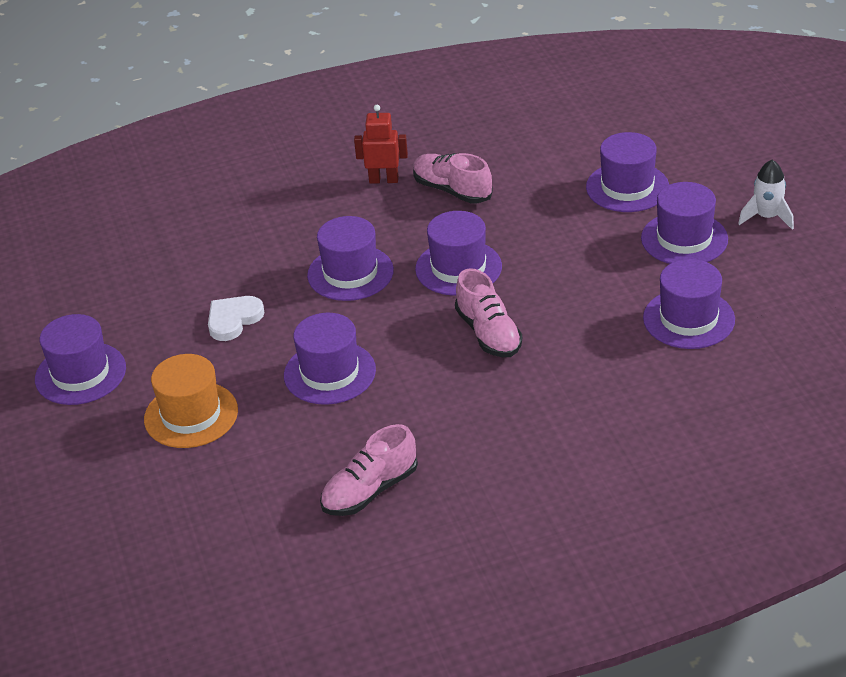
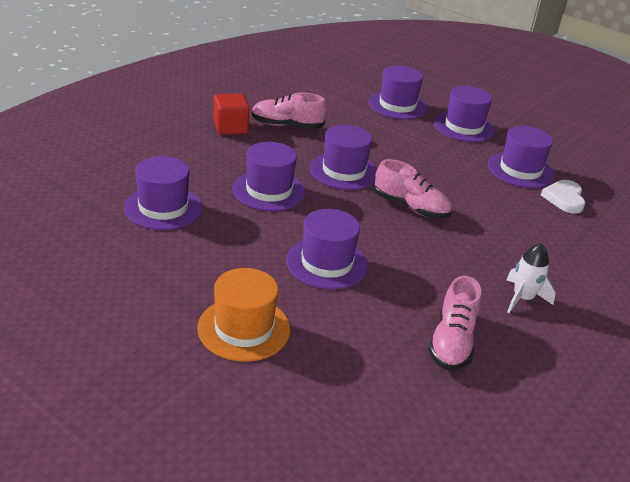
camera: 40 degrees left, 5 degrees down
purple hat [35,314,126,405] -> purple hat moved to [124,156,202,230]
white heart [208,296,264,341] -> white heart moved to [541,180,585,214]
red robot [354,105,408,184] -> red cube [213,93,250,135]
white rocket [738,160,794,230] -> white rocket moved to [506,243,555,313]

